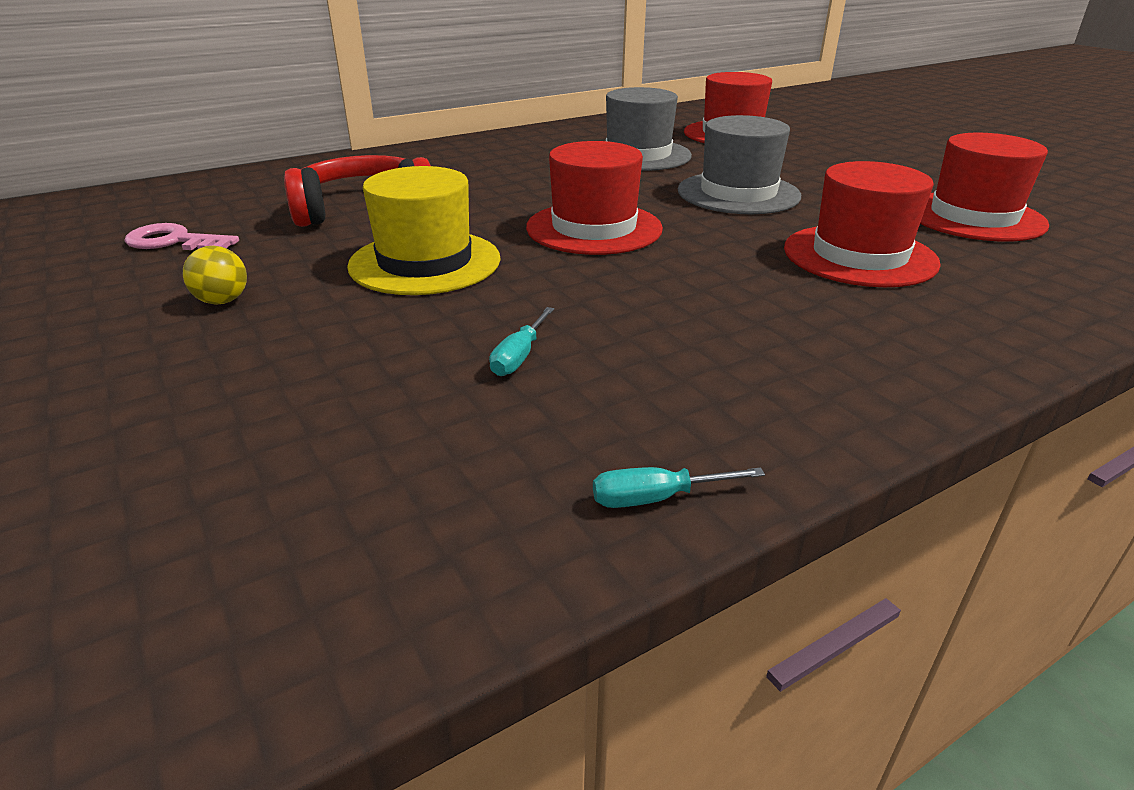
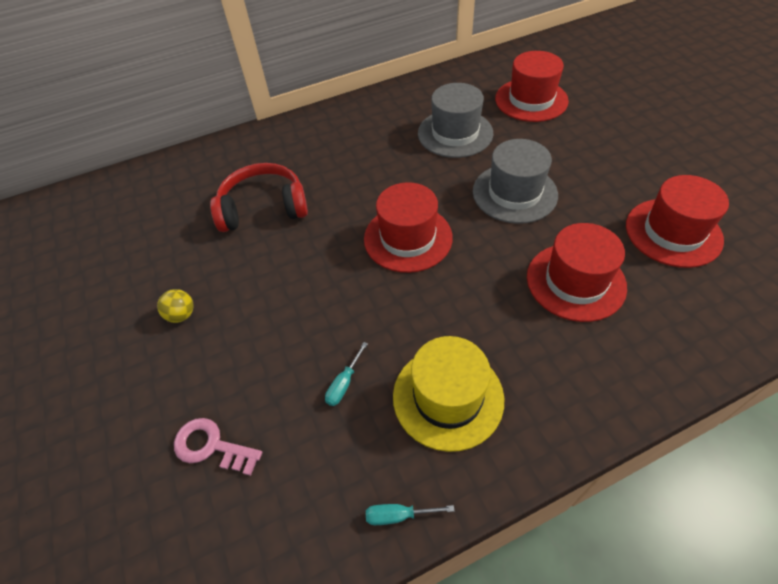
camera: 10 degrees right, 20 degrees up
pink key [124,223,239,250] -> pink key moved to [174,418,262,476]
yellow hat [347,166,501,295] -> yellow hat moved to [393,336,504,452]

